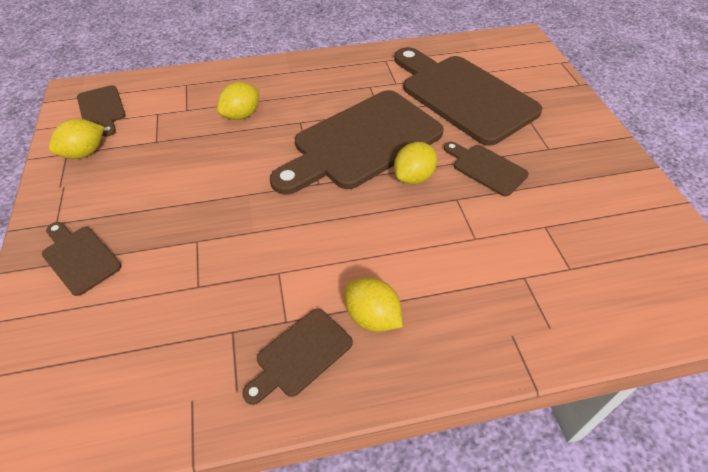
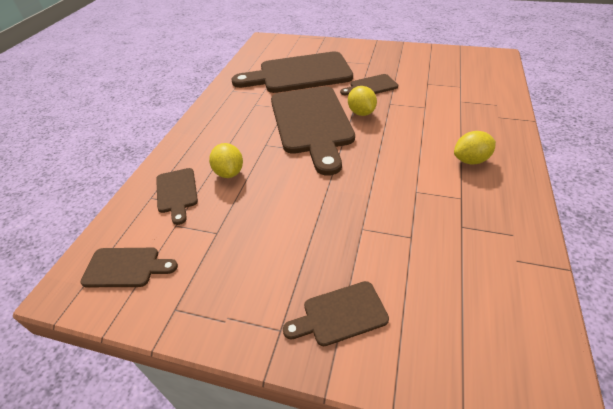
camera: 60 degrees left, 5 degrees down
yellow lemon [49,119,104,159] -> none
brown cutting board [243,309,353,405] -> brown cutting board moved to [156,168,198,225]

